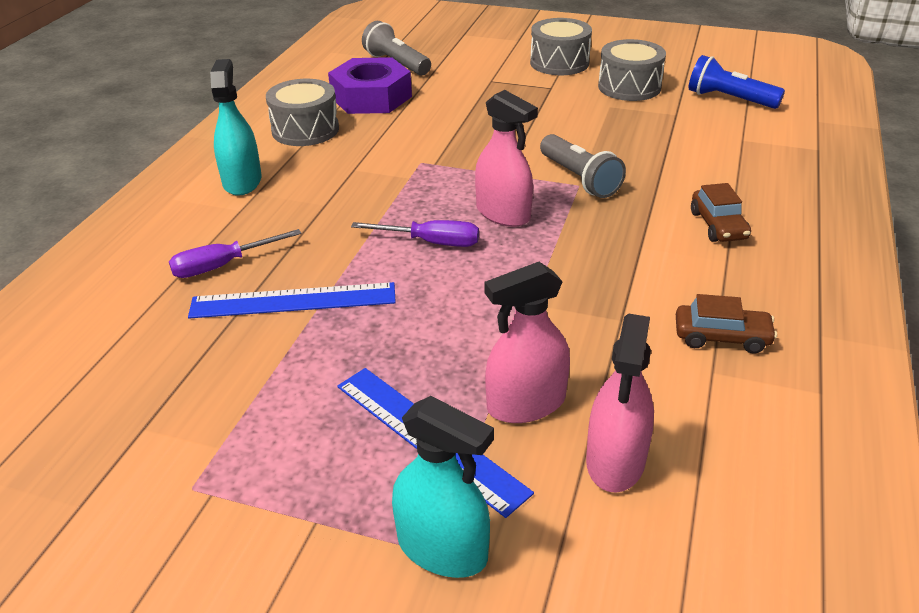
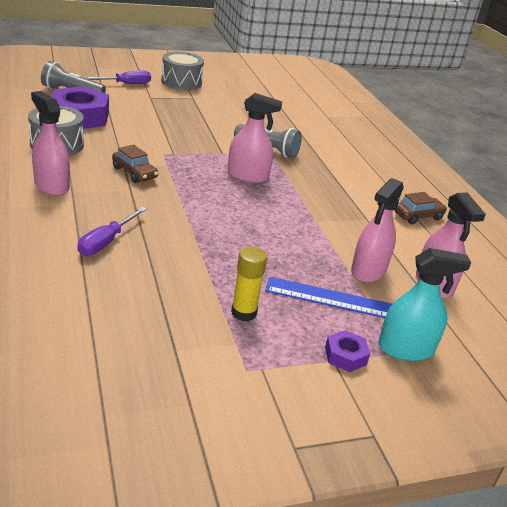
camera: 40 degrees left, 5 degrees down
blue ruler [188,282,396,319] -> none
turquoise spray bottle [210,59,262,196] -> pink spray bottle [31,91,70,196]
purple screwdriver [351,220,479,247] -> purple screwdriver moved to [85,71,151,84]
grey drum [598,39,666,101] -> none
blue flashlight [689,55,785,109] -> none
brown car [691,183,751,242] -> brown car moved to [112,144,158,183]
none -> yellow glue stick [231,247,267,321]
none -> purple nut [325,330,370,372]

